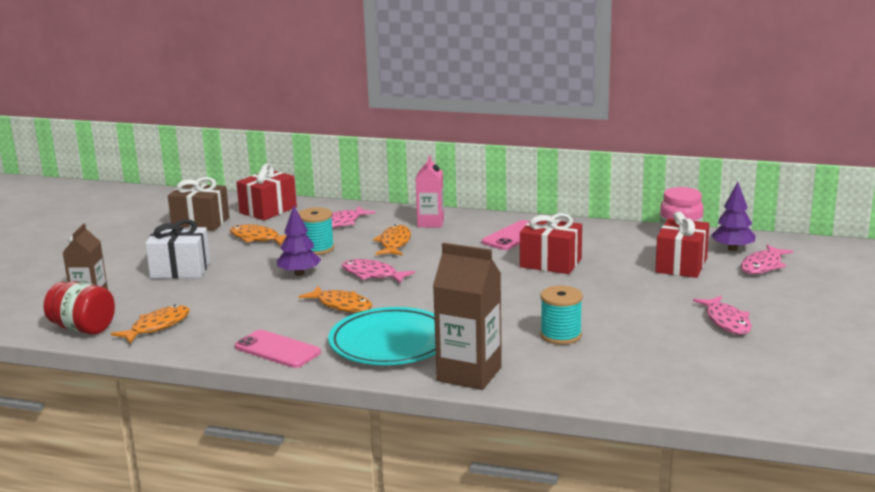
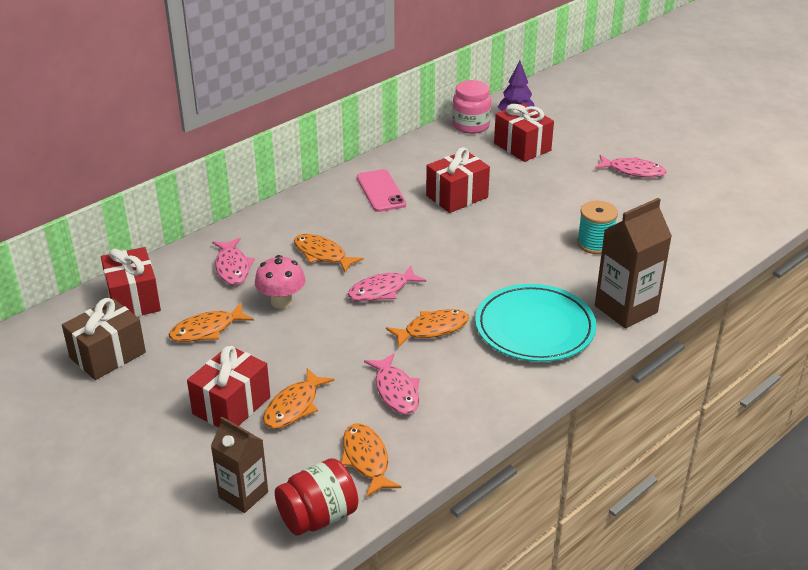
camera: 60 degrees left, 15 degrees up
white gift [145,219,210,278] -> red gift [187,345,270,428]
pink phone [235,330,321,368] -> none
purple tree [277,206,321,276] -> none
turquoise spool [298,207,334,255] -> pink mushroom [255,255,306,309]
pink carton [415,155,444,228] -> none
pink fish [741,245,793,274] -> pink fish moved to [364,353,420,414]
none -> orange fish [263,368,334,429]

